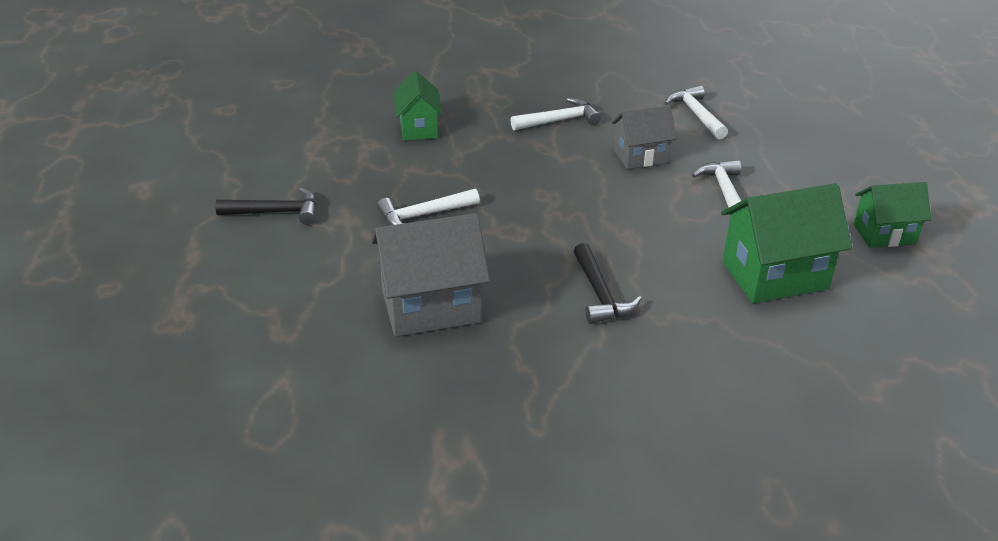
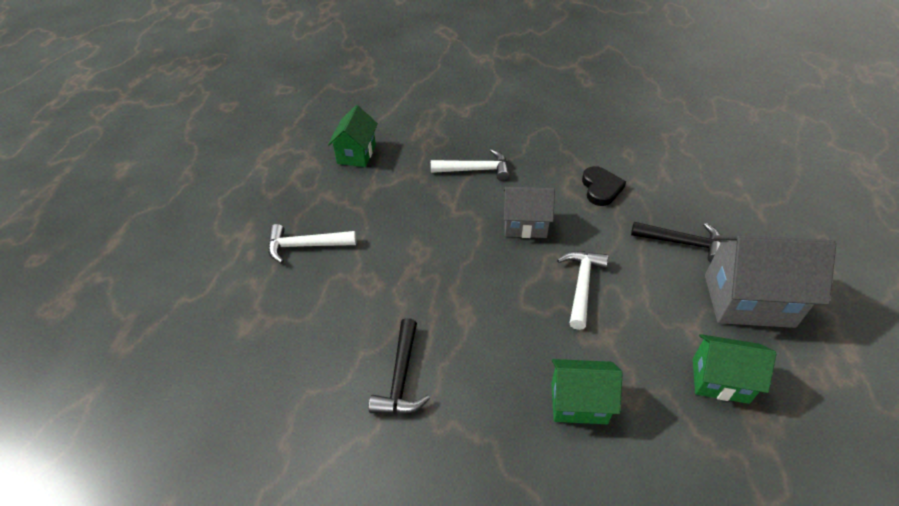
camera: 20 degrees right, 10 degrees up
black hammer [215,187,317,225] -> black hammer moved to [631,222,722,263]
grey house [371,213,490,337] -> grey house moved to [705,235,836,328]
white hammer [665,85,728,140] -> black heart [582,166,626,206]
green house [721,183,852,303] -> green house [551,359,623,424], size x0.62

